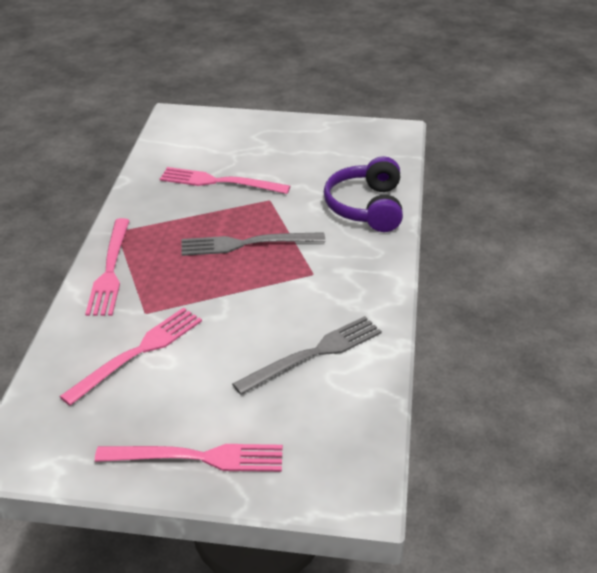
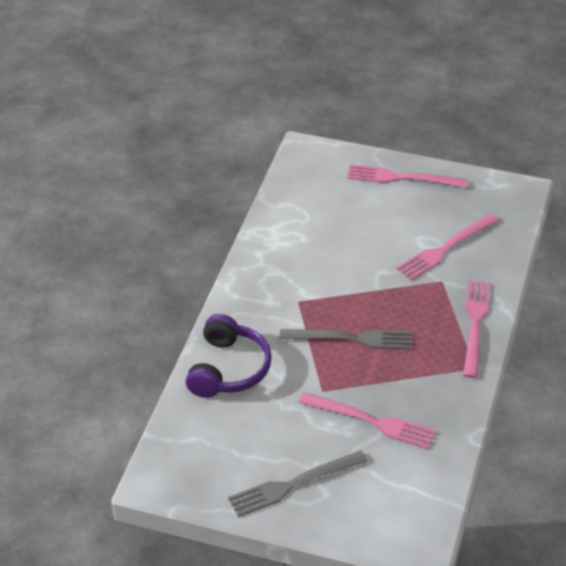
camera: 170 degrees left, 5 degrees up
grey fork [232,316,382,395] -> grey fork moved to [228,451,367,517]

